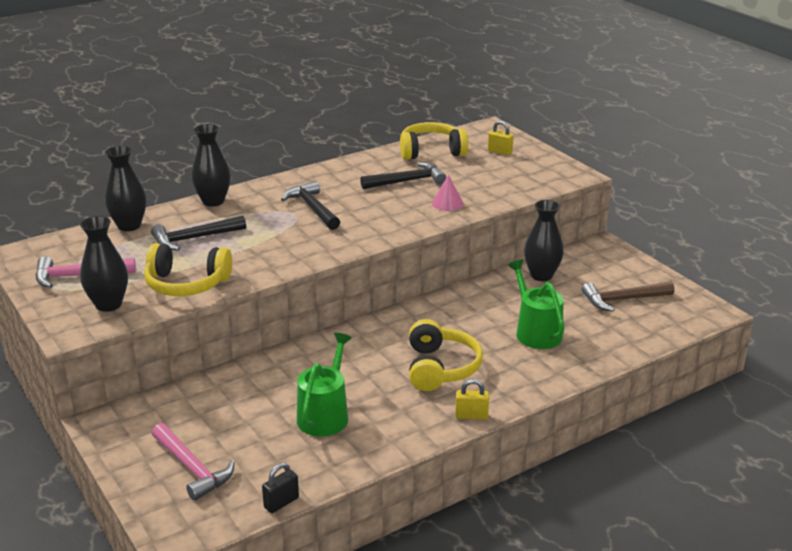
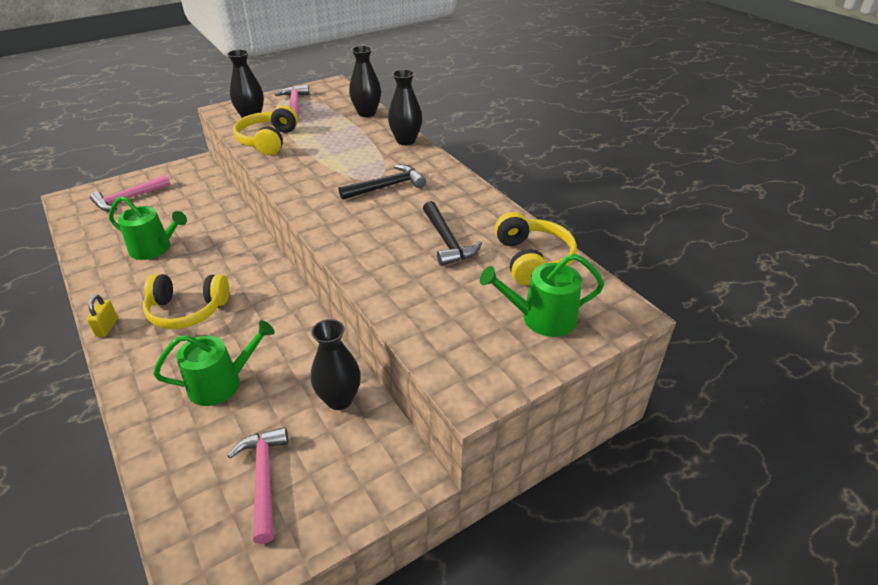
camera: 90 degrees right, 10 degrees up
black hammer [151,215,246,250] -> none
black padlock [262,463,299,513] -> none
pink cone [432,175,464,211] -> none
yellow padlock [488,121,514,155] -> green watering can [480,254,604,337]
brown hammer [581,282,675,312] -> pink hammer [227,427,288,544]

